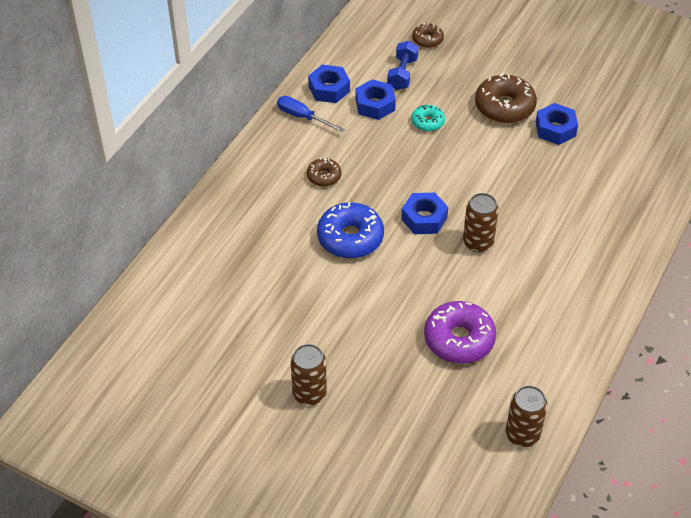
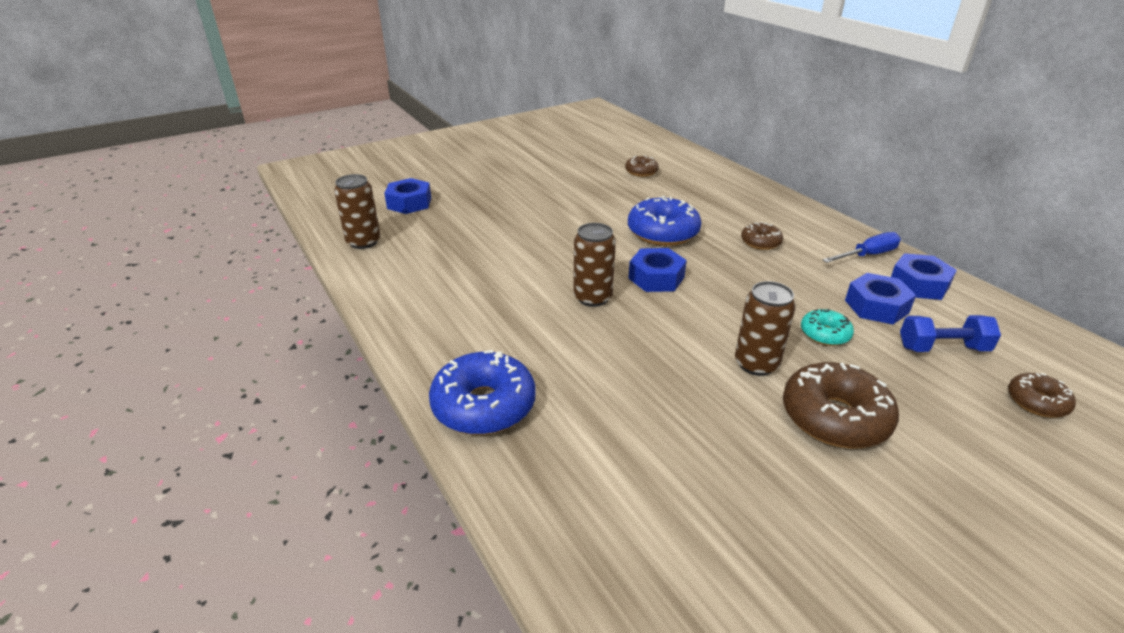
camera: 120 degrees right, 15 degrees down
brown can [291,344,327,405] -> brown can moved to [735,281,796,376]
blue dumbbell [387,41,419,90] -> blue dumbbell turned 45 degrees counterclockwise [900,315,1001,352]
purple donut [424,301,496,364] -> none
blue nut [536,103,578,145] -> blue nut moved to [384,178,431,214]
none -> blue donut [429,350,536,435]
none -> brown donut [625,156,659,177]

